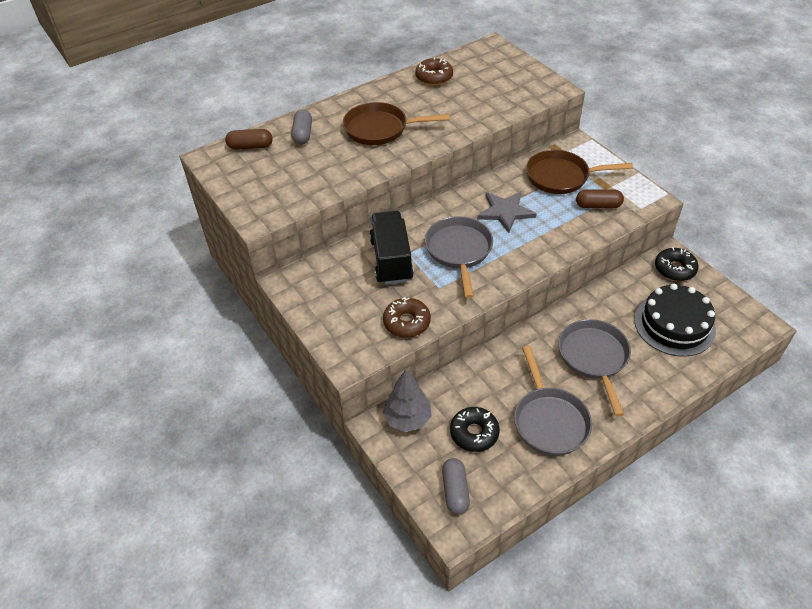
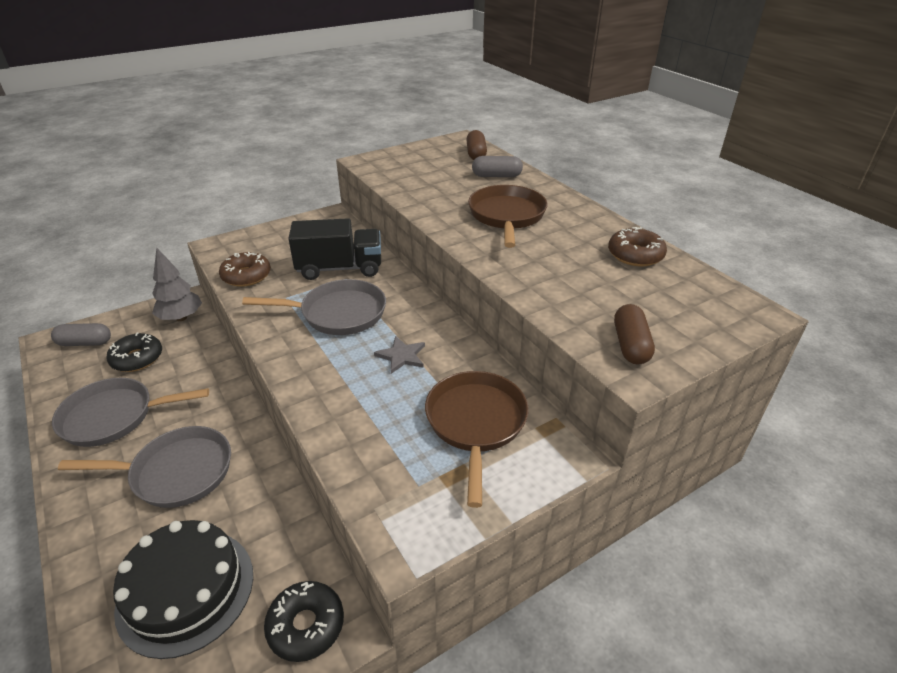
camera: 90 degrees right, 10 degrees down
grey star [477,191,536,233] -> grey star [374,336,425,374], size x0.65
brown capsule [576,189,624,208] -> brown capsule moved to [614,304,655,364]

